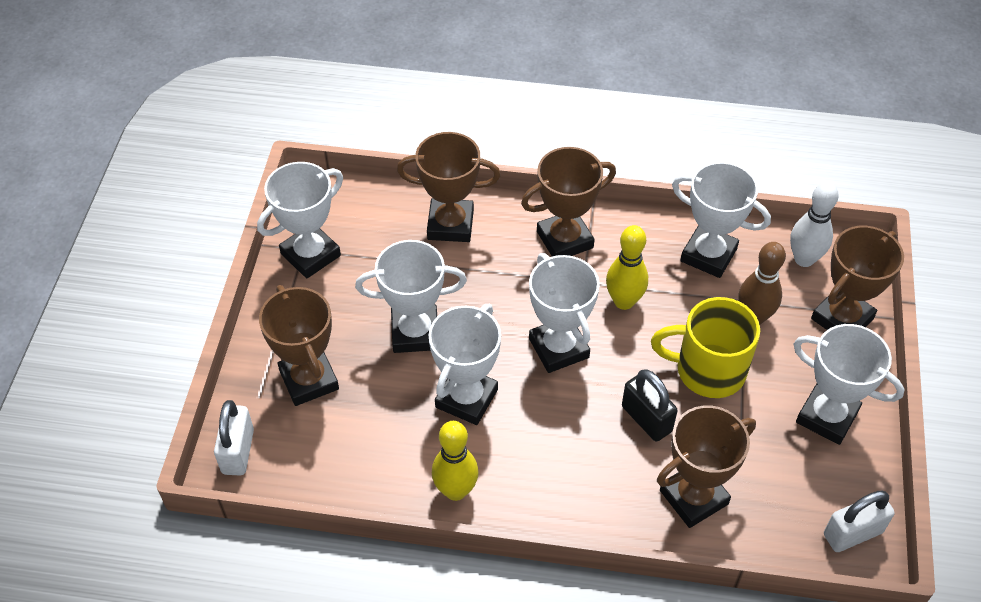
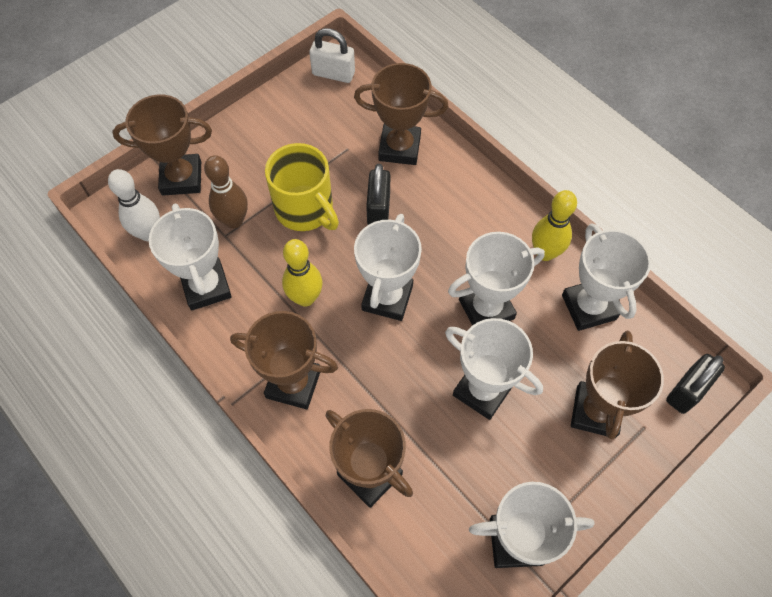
camera: 140 degrees left, 10 degrees up
white padlock [214,400,254,475] -> black padlock [666,354,725,414]
white trophy [793,324,905,445] -> white trophy moved to [562,224,651,331]

